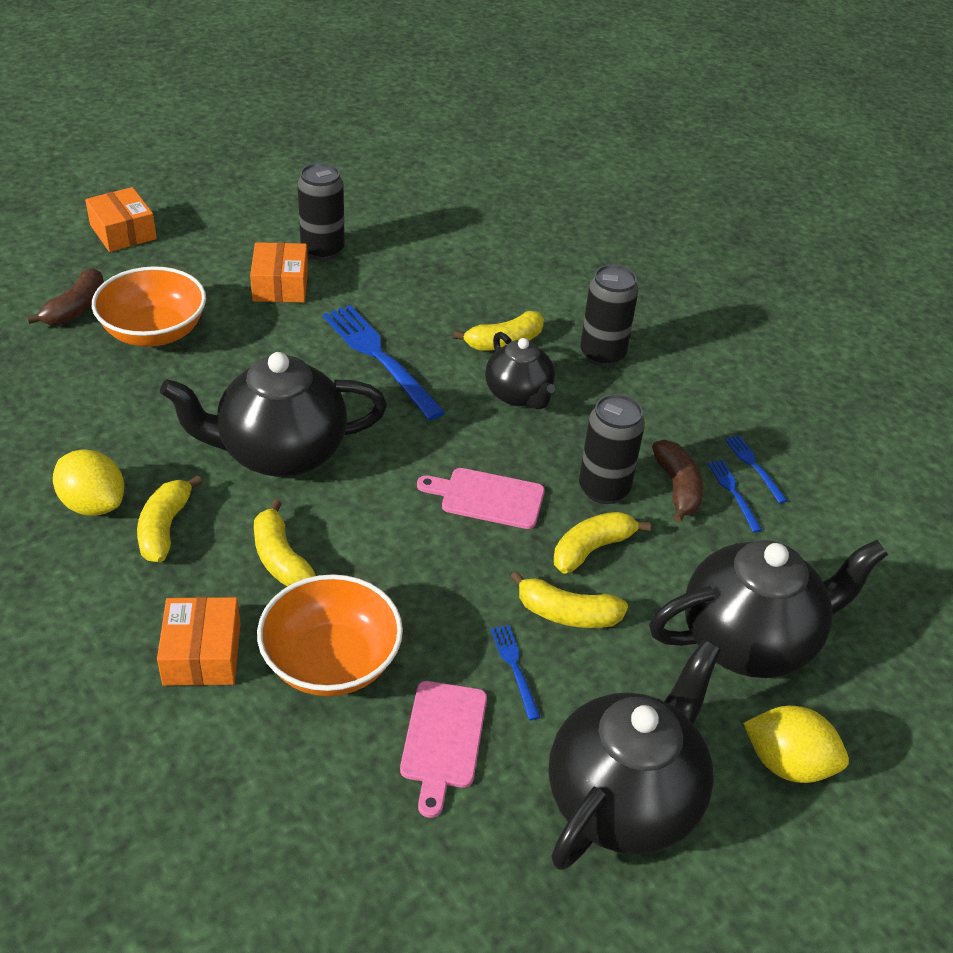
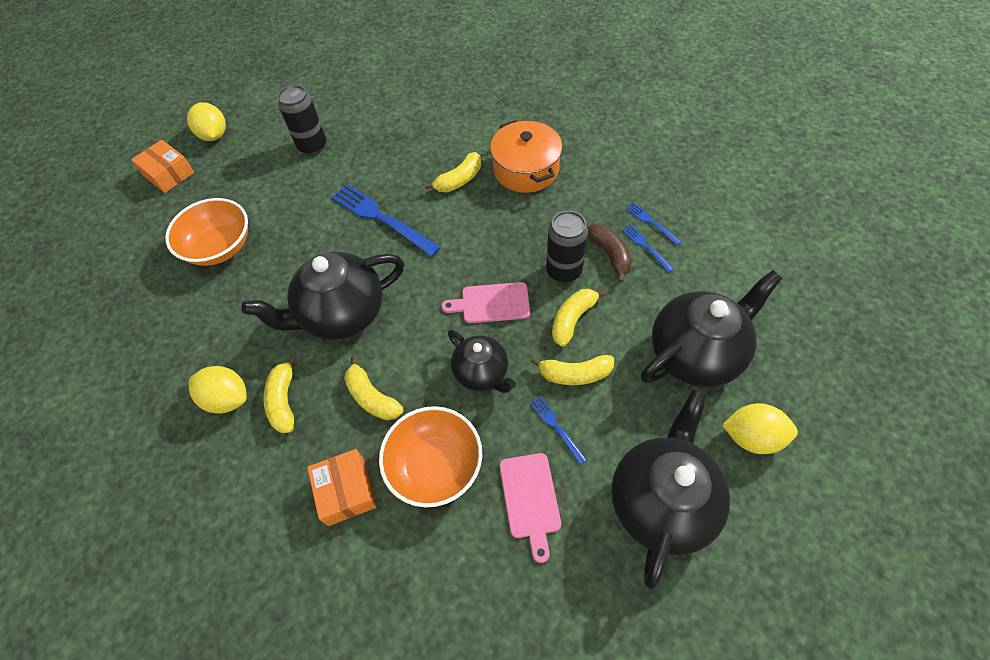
camera: 10 degrees left, 15 degrees up
brown banana [27,268,104,325] -> none
orange box [250,242,308,302] -> none
black teapot [485,332,555,410] -> black teapot moved to [448,330,516,393]
black can [580,265,639,367] -> orange pot [490,120,562,193]
none -> yellow lemon [187,102,226,141]

